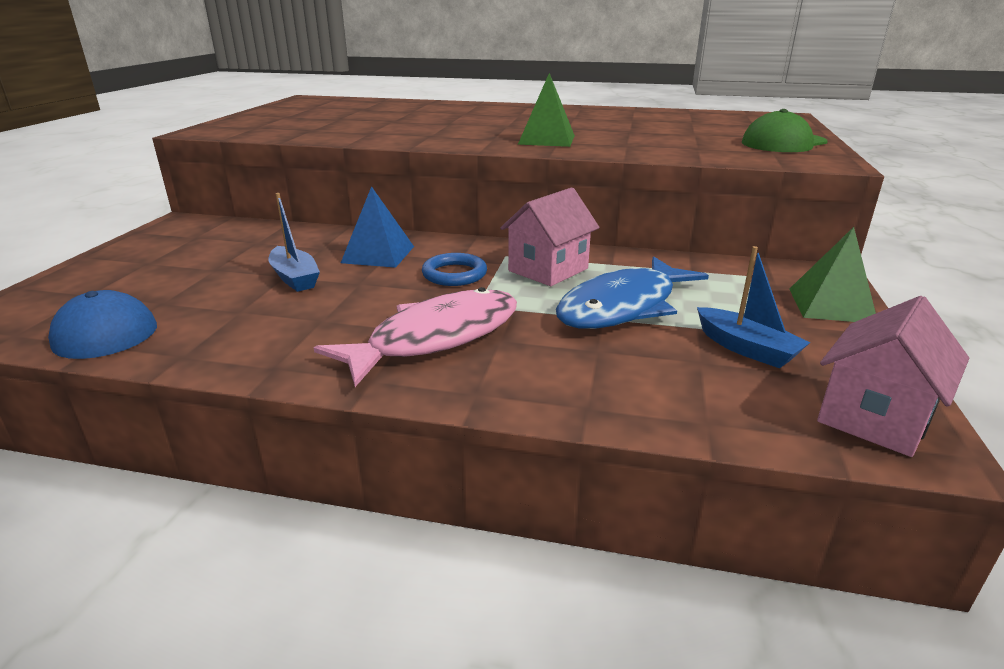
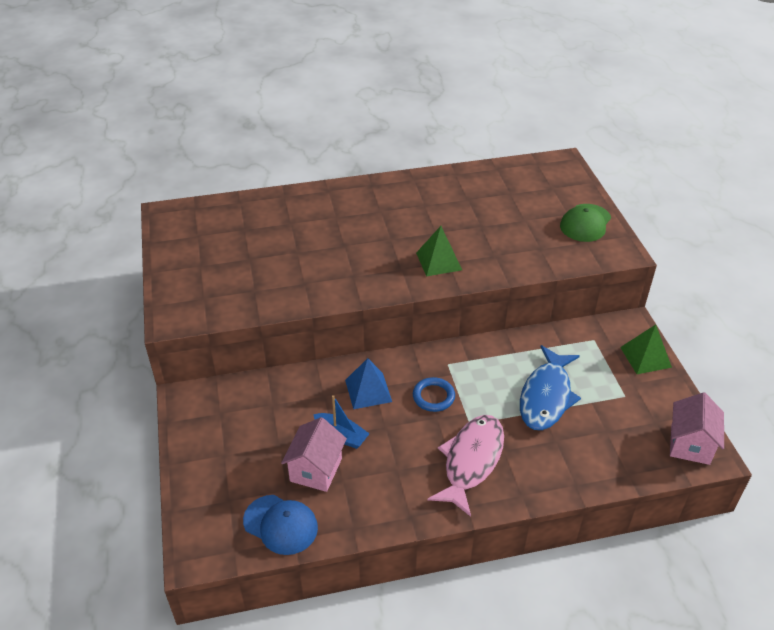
camera: 25 degrees left, 15 degrees up
pink house [500,187,600,286] -> pink house moved to [281,417,347,492]
blue boat [697,246,810,368] -> none

